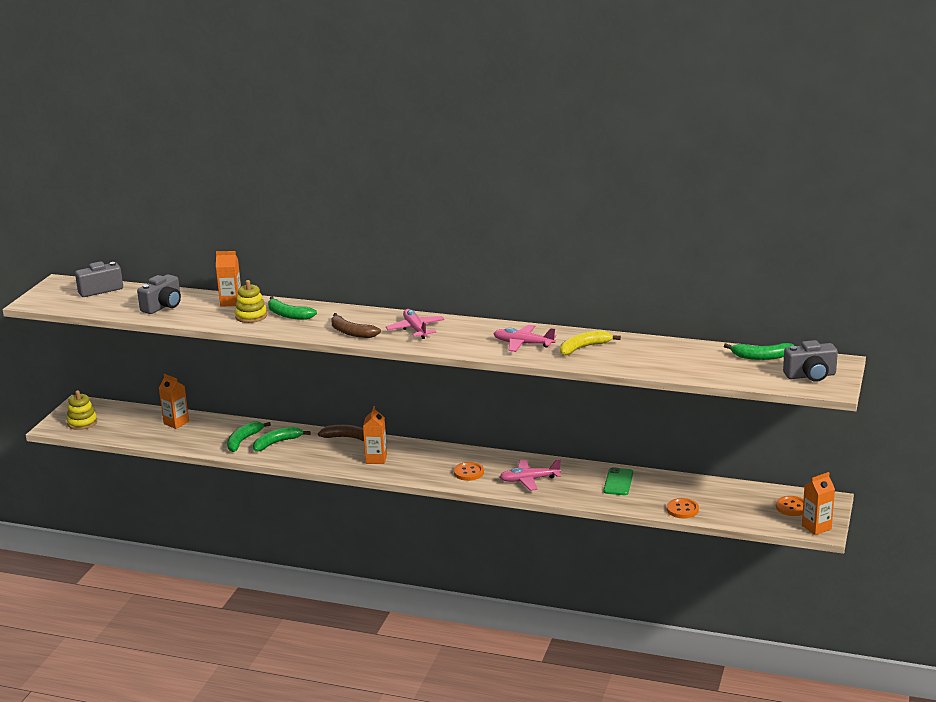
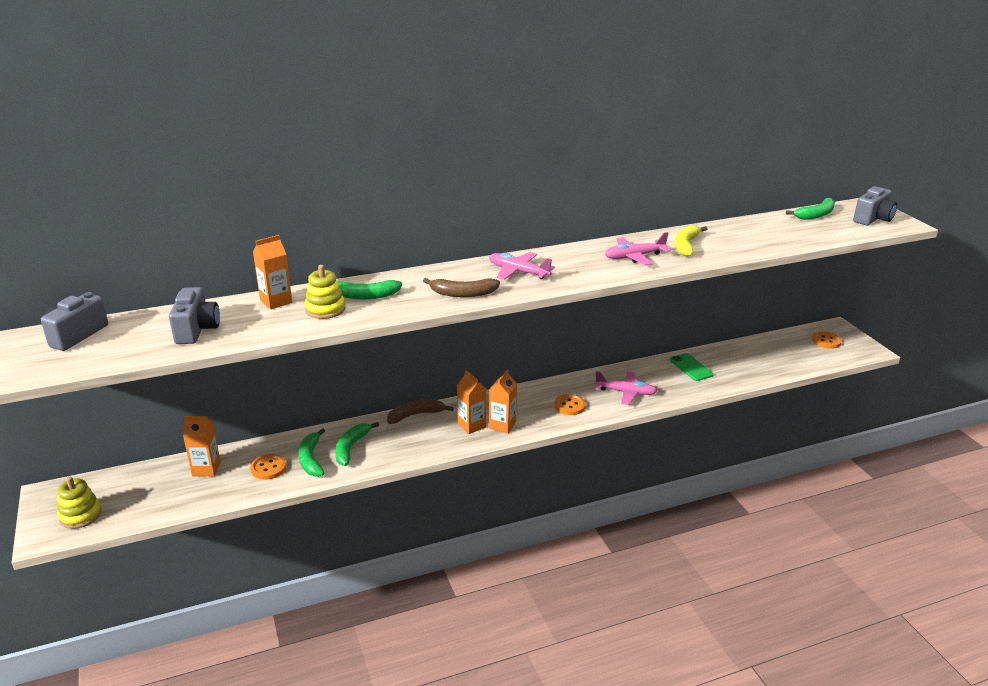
camera: 40 degrees left, 5 degrees up
pink plane [500,459,561,491] -> pink plane turned 120 degrees counterclockwise [595,371,657,405]
orange button [667,498,699,518] -> orange button moved to [250,454,286,480]
orange carton [802,472,835,535] -> orange carton moved to [489,370,517,433]

